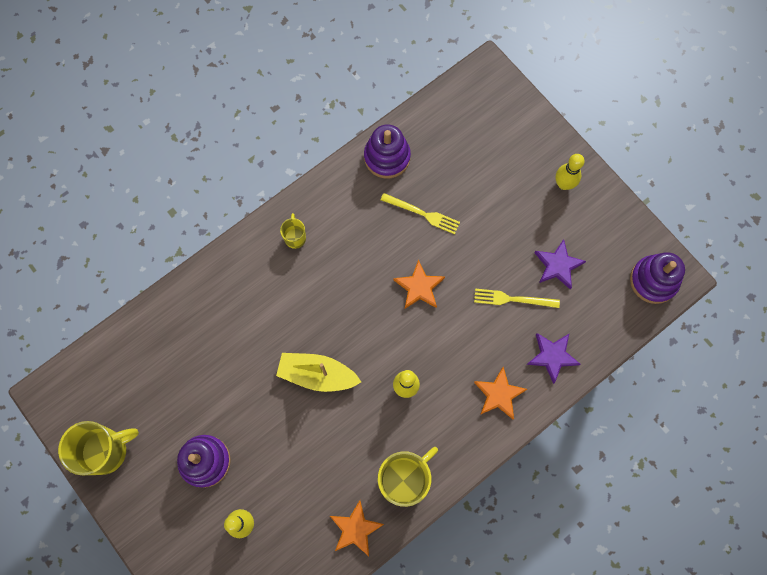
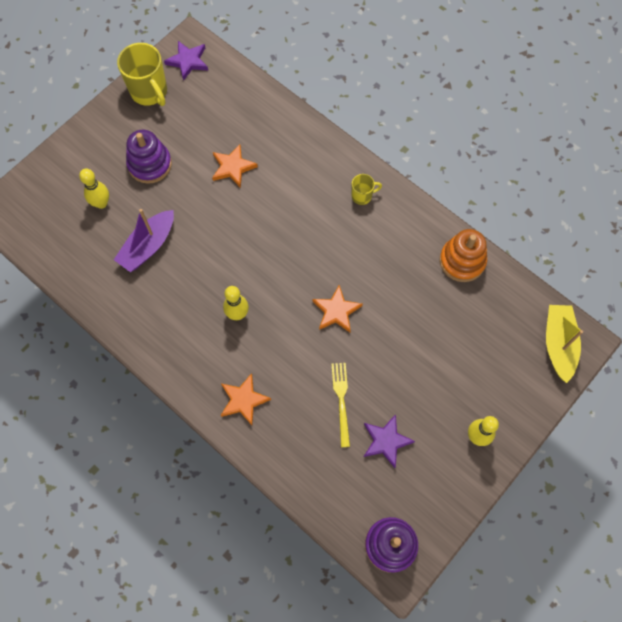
camera: 80 degrees right, 5 degrees down
yellow boat [276,353,361,392] -> yellow boat moved to [546,305,583,383]
orange star [330,500,384,556] -> orange star moved to [212,144,258,188]
purple stacking toy [364,124,411,178] -> orange stacking toy [440,229,487,282]
yellow mug [378,447,438,507] -> none
yellow fork [380,193,460,234] -> none
purple star [527,333,580,384] -> purple star moved to [164,41,208,81]
none -> purple boat [114,209,174,272]

